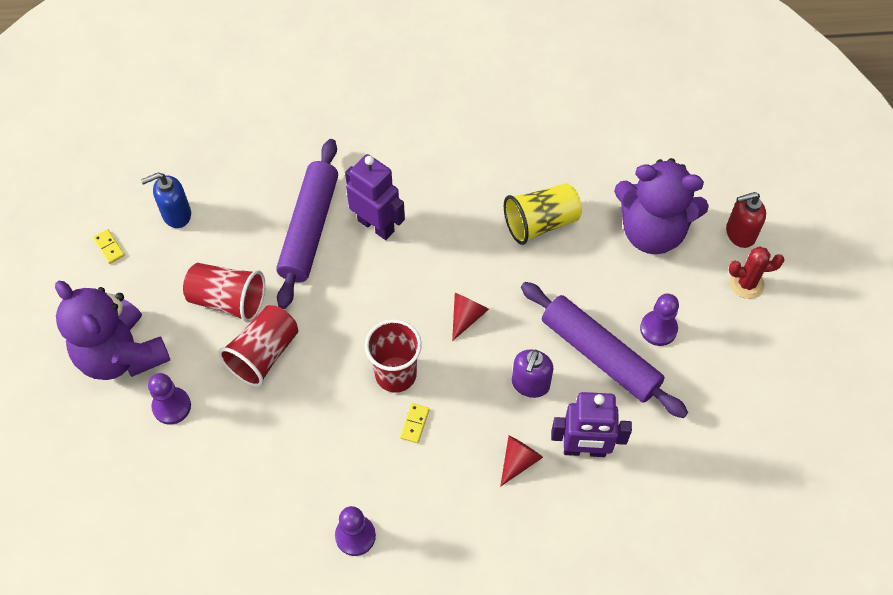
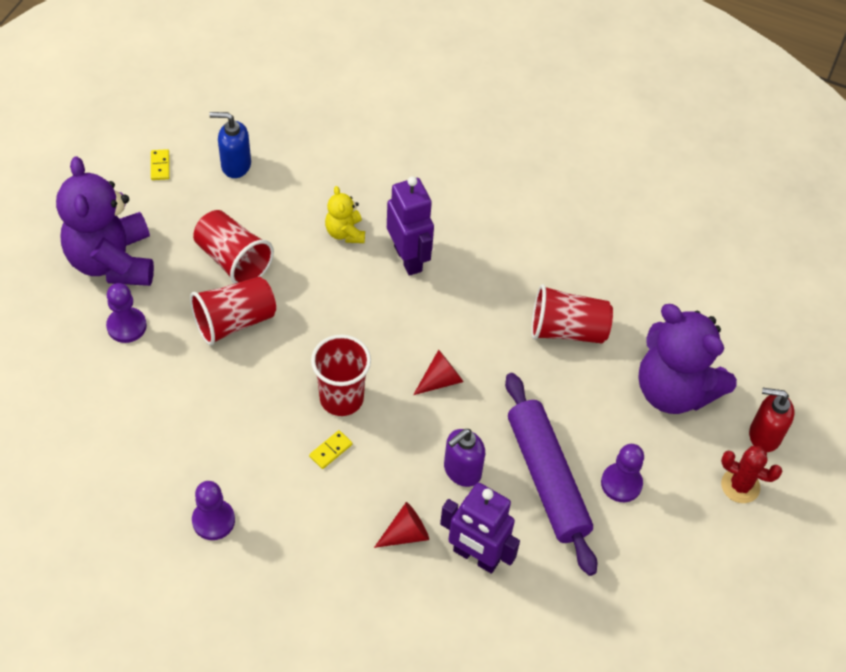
camera: 25 degrees right, 5 degrees down
purple rolling pin [276,139,338,309] -> yellow teddy bear [325,186,365,243]
yellow cup [504,183,582,245] -> red cup [531,284,613,343]

